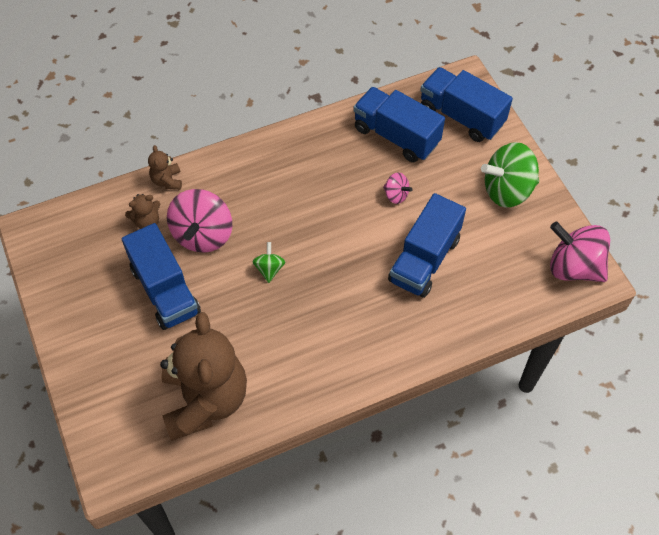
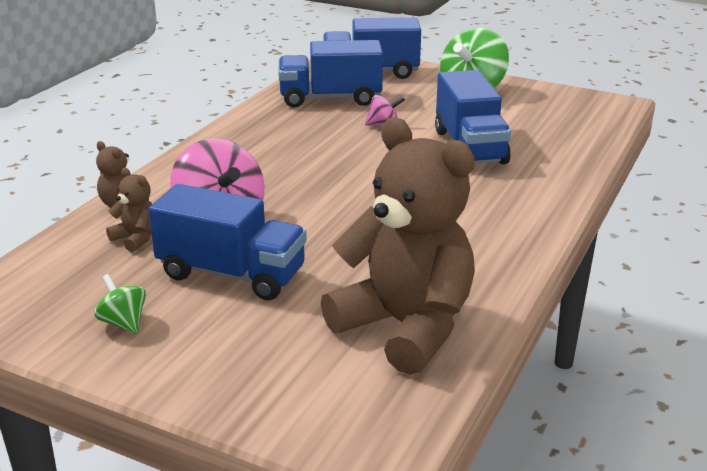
camera: 40 degrees left, 30 degrees down
brown teddy bear [125,194,160,229] -> brown teddy bear turned 75 degrees counterclockwise [106,168,152,252]
green spinning top [252,242,285,283] -> green spinning top moved to [94,274,146,334]
pink spinning top [550,221,610,282] -> none

